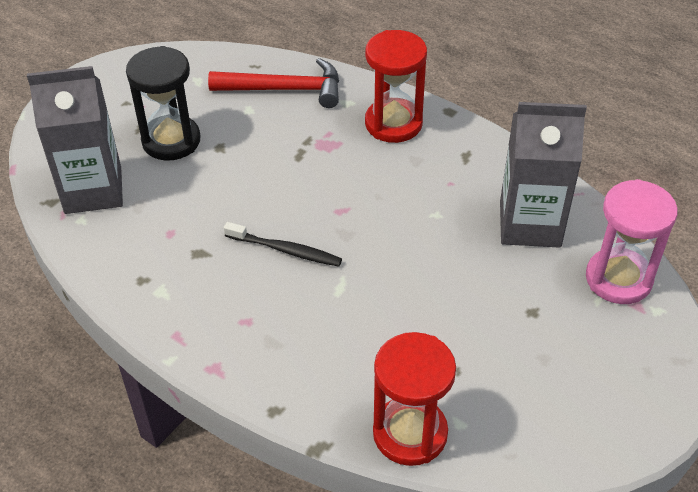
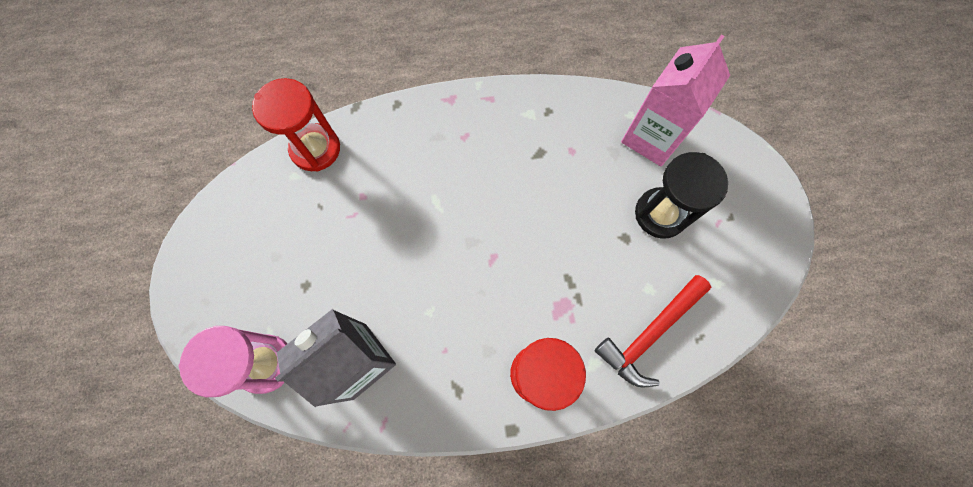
camera: 135 degrees right, 25 degrees up
grey carton [27,66,123,214] -> pink carton [621,34,730,166]
black toothbrush [224,222,342,267] -> none

